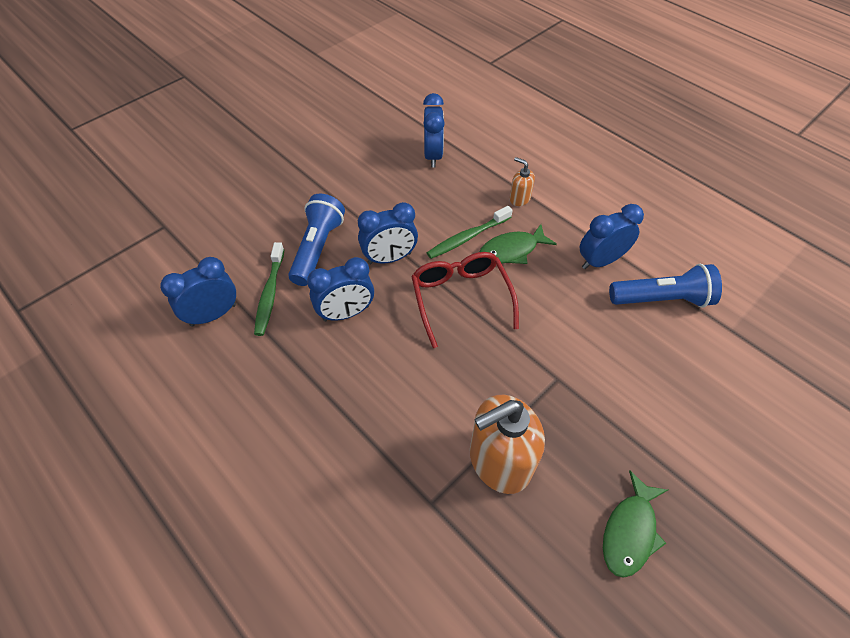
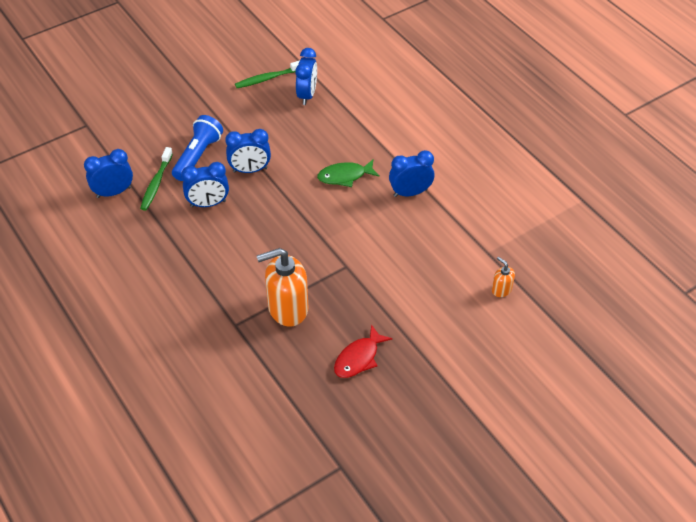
camera: 10 degrees right, 5 degrees down
red glasses [411,252,519,348] -> none
green toothbrush [427,206,513,259] -> green toothbrush moved to [235,60,300,88]
orange soap dispenser [510,157,535,206] -> orange soap dispenser moved to [492,257,515,297]
green fish [603,471,668,578] -> red fish [334,324,393,378]
blue flashlight [609,264,722,308] -> none

